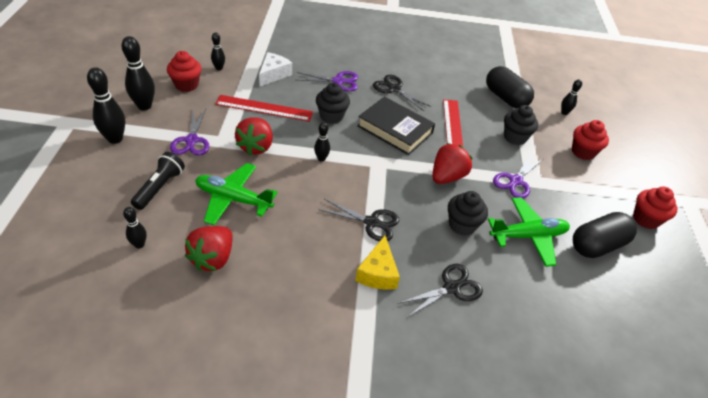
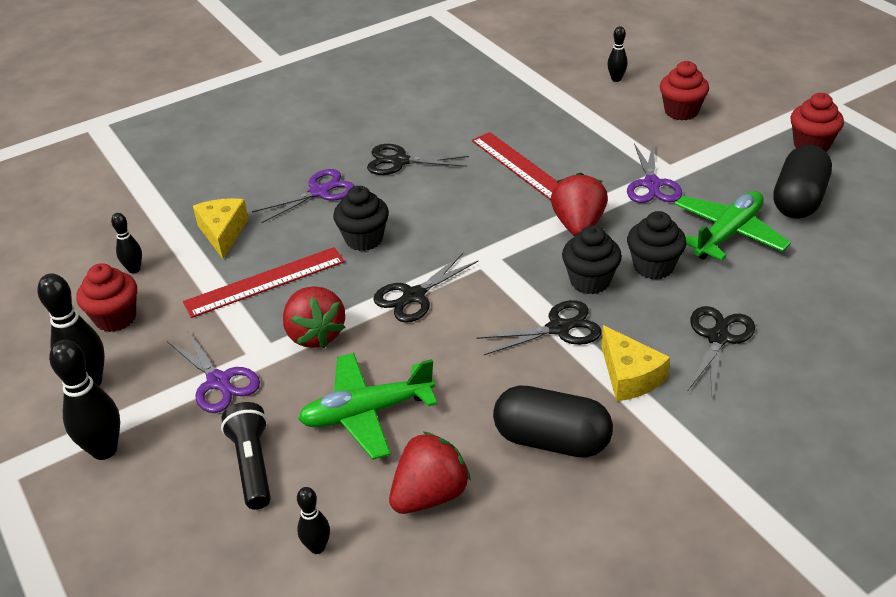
camera: 30 degrees left, 5 degrees down
red strawberry [185,226,233,271] -> red strawberry turned 120 degrees counterclockwise [389,431,471,514]
white cheese [259,52,292,86] -> yellow cheese [193,198,249,259]
black bowling pin [314,122,330,162] -> black scissors [373,253,478,323]
black book [357,97,435,155] -> none
black capsule [486,66,534,108] -> black capsule moved to [493,386,613,458]
black cupcake [504,105,538,145] -> black cupcake moved to [562,225,622,294]

